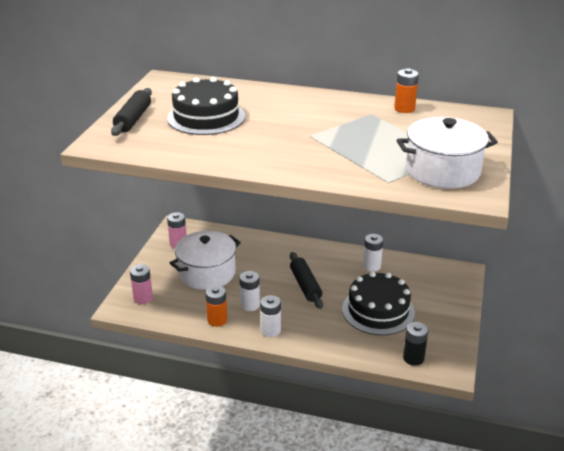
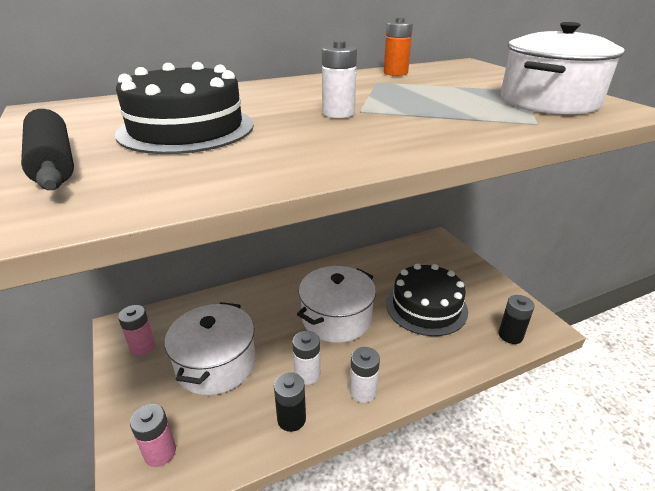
camera: 40 degrees left, 0 degrees up
orange battery [205,285,227,327] -> black battery [274,372,306,432]
black rolling pin [290,252,323,309] -> white pot [297,266,376,343]
white battery [363,234,383,272] -> white battery moved to [322,41,357,118]

